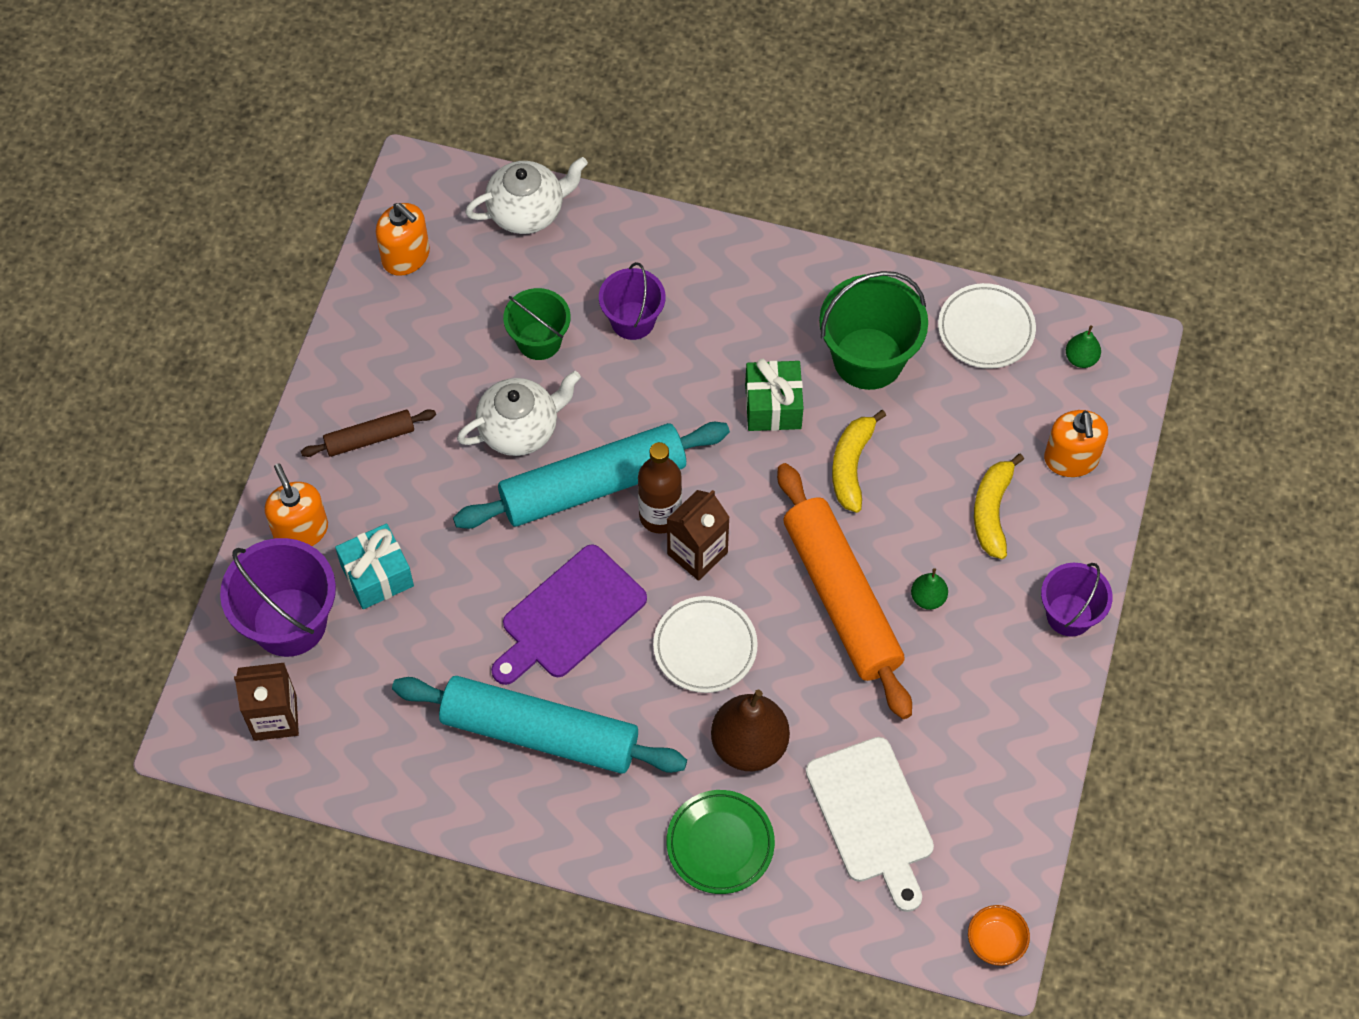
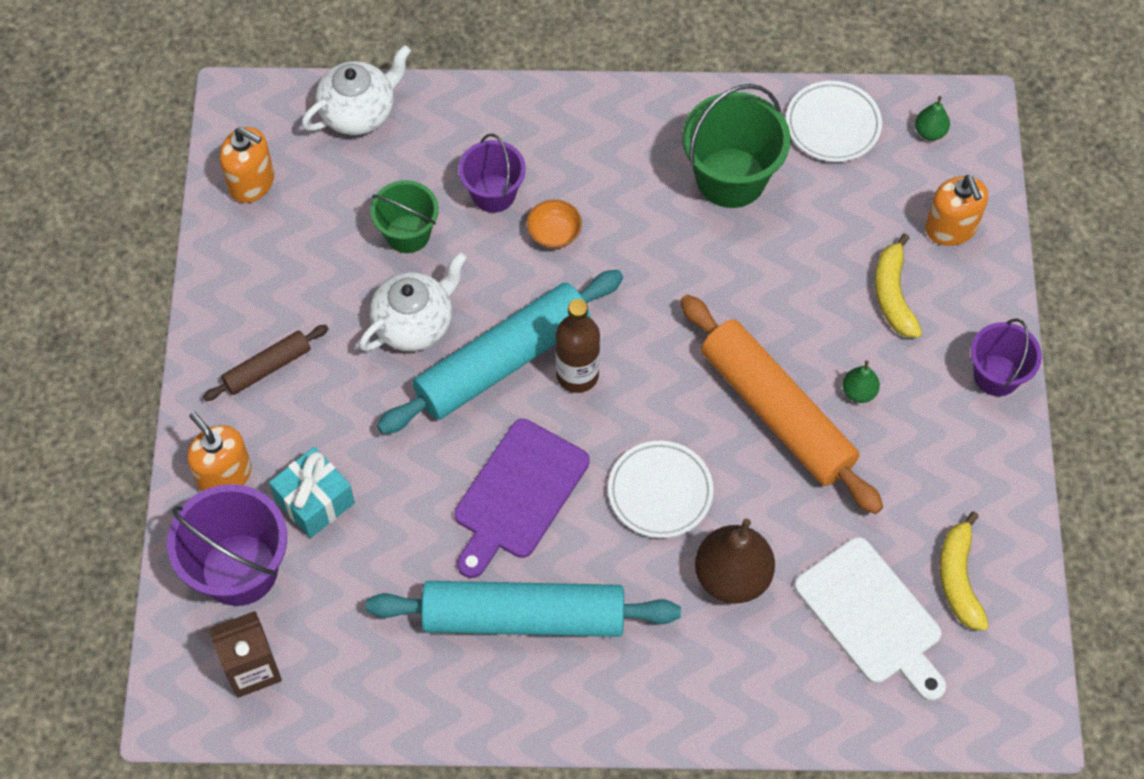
camera: 15 degrees left, 0 degrees up
brown carton [667,490,730,581] -> none
green plate [667,790,775,894] -> none
green gift [745,359,804,431] -> none
yellow banana [832,410,886,513] -> yellow banana moved to [940,512,989,631]
orange bowl [968,905,1030,966] -> orange bowl moved to [526,199,582,249]

